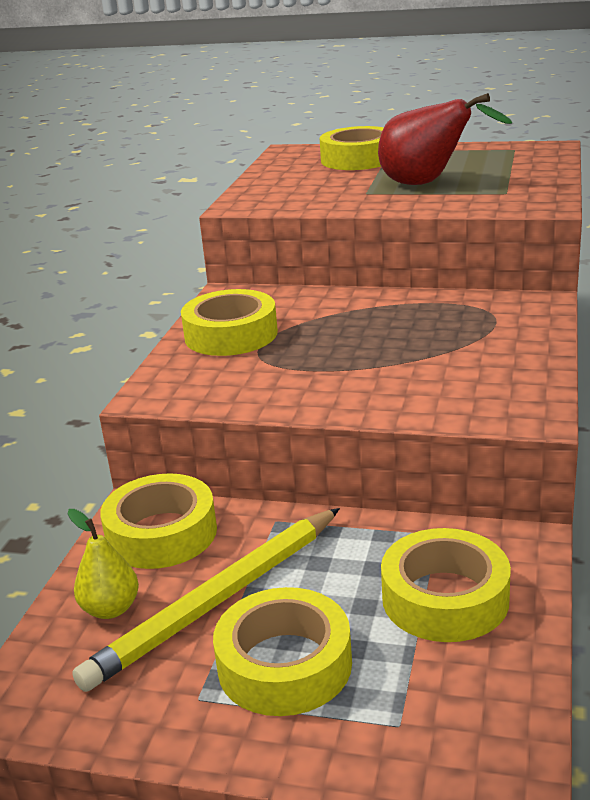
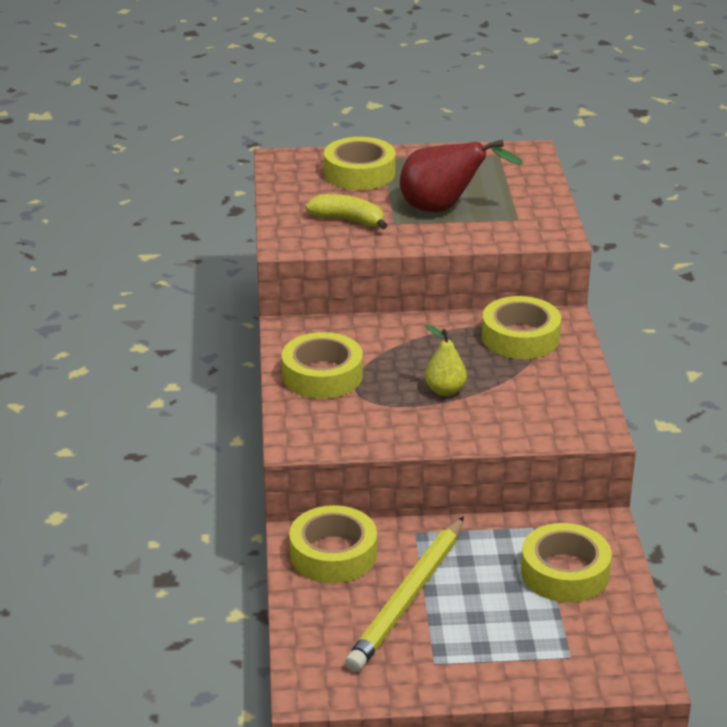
camera: 20 degrees left, 5 degrees up
yellow pear [68,509,139,619] -> yellow pear moved to [425,325,467,396]
yellow tape [213,587,352,716] -> yellow tape moved to [482,296,561,359]
none -> yellow banana [305,194,388,230]

